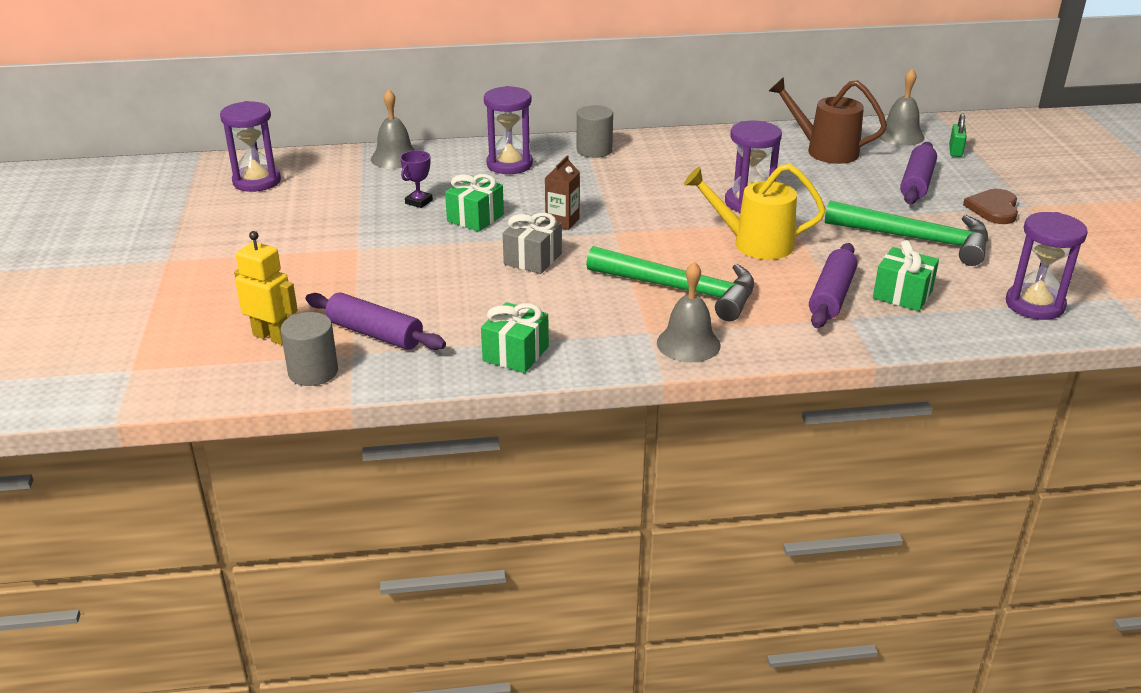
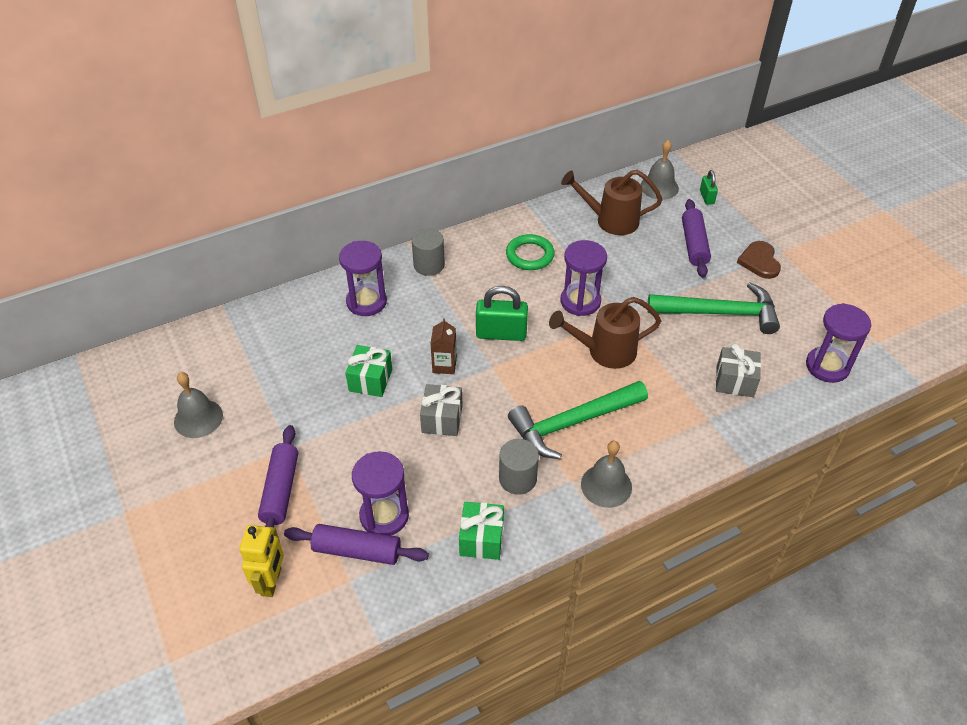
camera: 20 degrees left, 15 degrees up
purple hourglass [220,101,281,192] -> purple hourglass moved to [352,451,409,535]
yellow robot [234,231,298,345] -> yellow robot turned 90 degrees clockwise [239,525,284,597]
grey cylinder [280,312,338,386] -> grey cylinder moved to [499,439,539,495]
grey bell [371,89,415,169] -> grey bell moved to [174,372,223,438]
purple trophy [400,150,433,208] -> none
green hammer [586,246,754,321] -> green hammer turned 150 degrees clockwise [508,381,648,459]
yellow watering can [684,164,826,260] -> brown watering can [549,297,661,369]
purple rolling pin [809,243,858,328] -> purple rolling pin moved to [258,425,298,527]
green gift [873,240,939,311] -> grey gift [716,343,761,397]
none -> green padlock [476,286,528,341]
none -> green ring [506,234,555,270]

